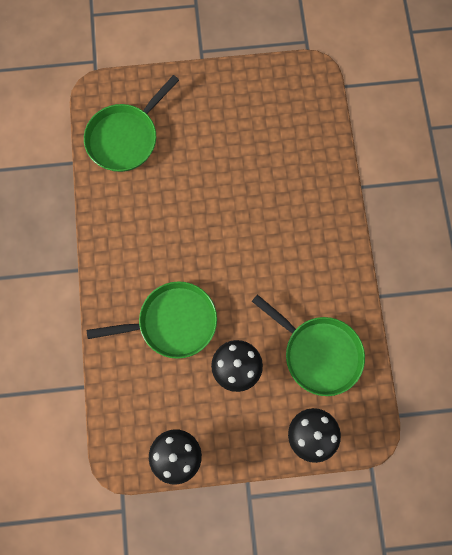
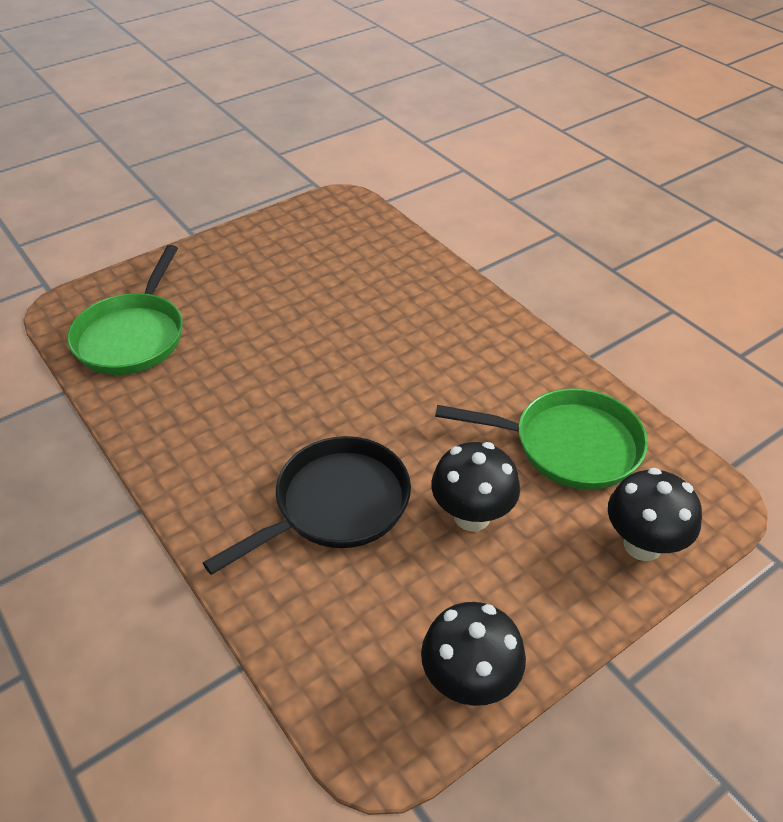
camera: 30 degrees left, 30 degrees down
green pan [87,281,217,359] -> black pan [203,436,411,575]

